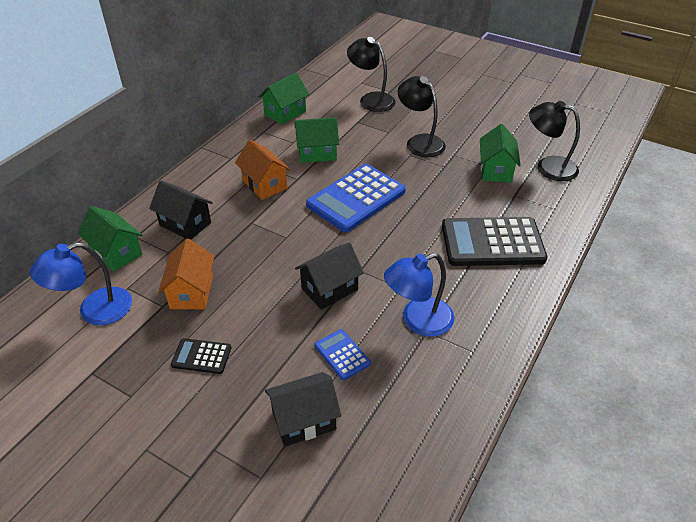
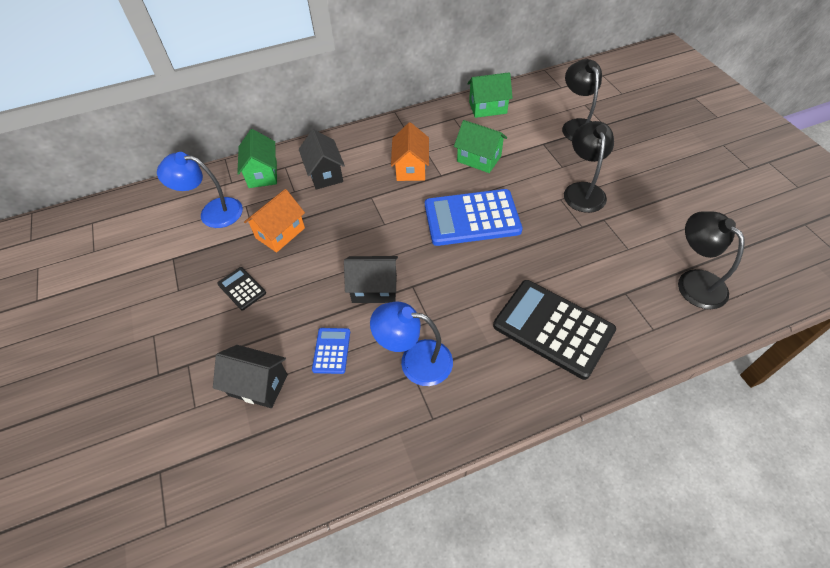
camera: 40 degrees right, 10 degrees up
green house [480,124,521,182] -> none

